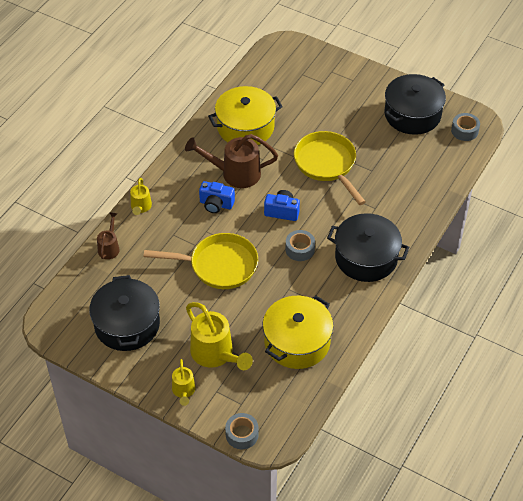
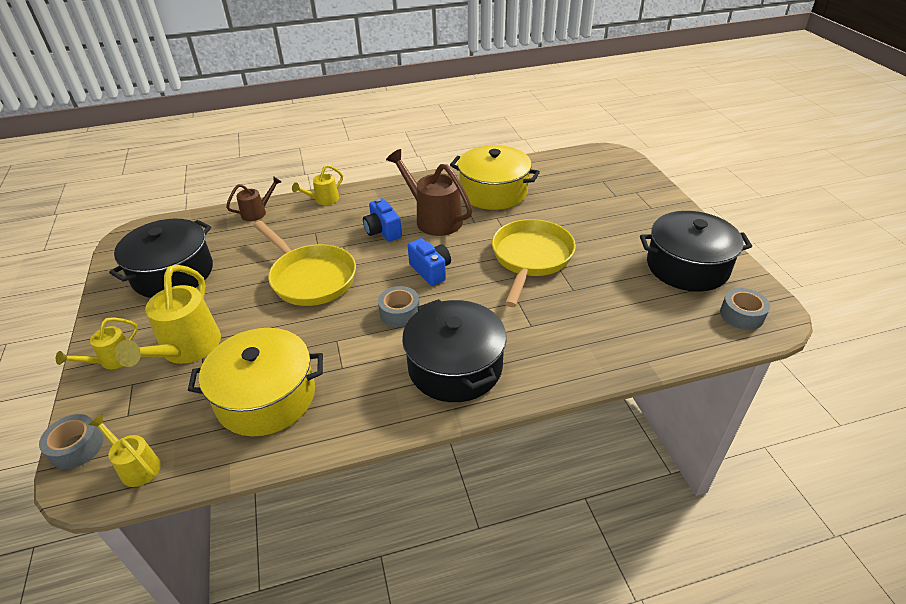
camera: 45 degrees right, 10 degrees down
none -> yellow watering can [88,414,161,487]

